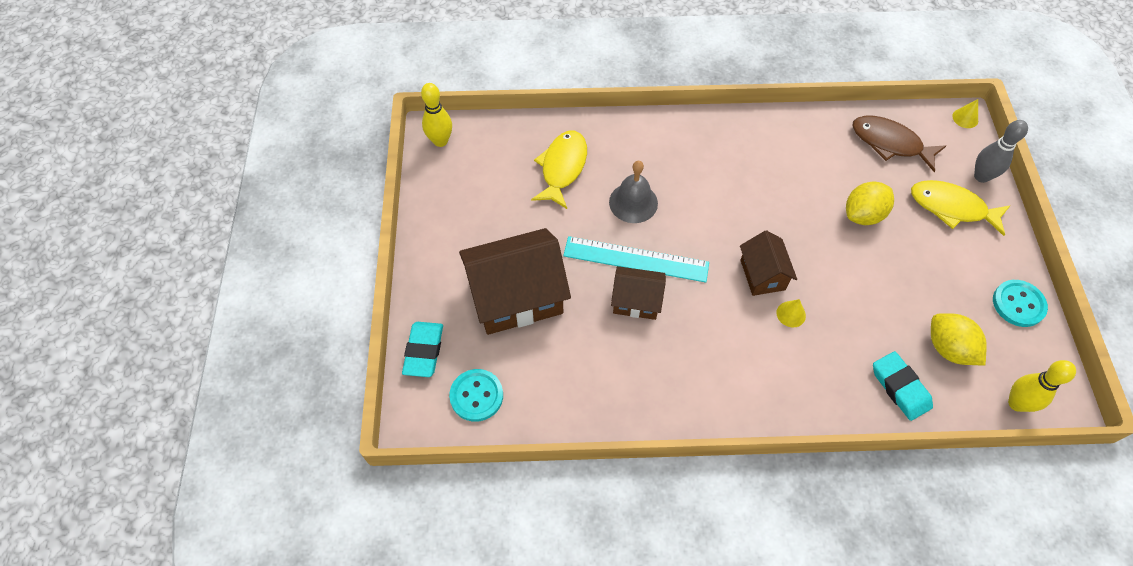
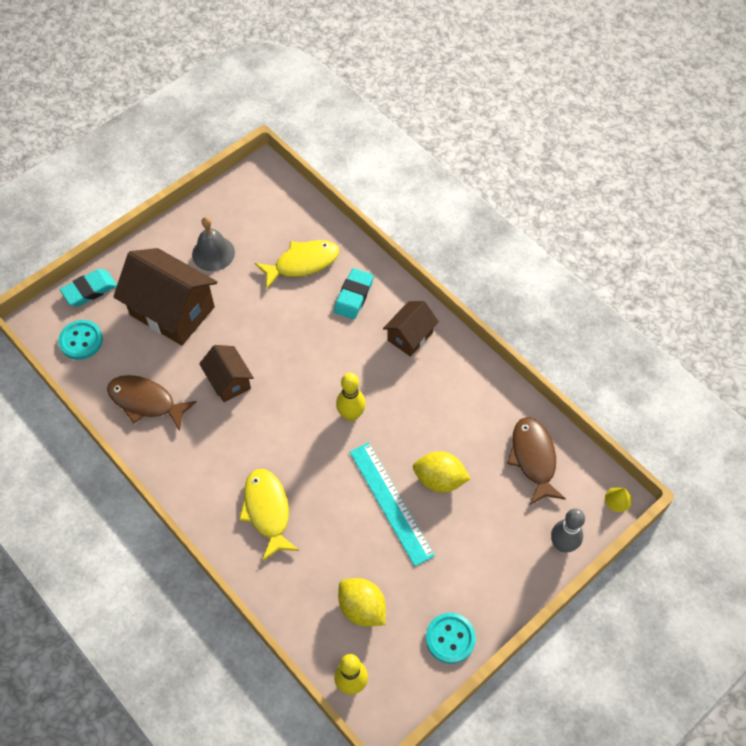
camera: 50 degrees right, 0 degrees up
yellow bowling pin [421,83,452,147] -> yellow bowling pin moved to [336,373,366,421]
turquoise ruler [563,236,709,283] -> turquoise ruler moved to [350,442,435,566]
grey bell [609,161,658,223] -> grey bell moved to [192,217,235,271]
brown house [740,230,797,296] -> brown house moved to [383,301,439,357]
yellow cone [777,299,806,327] -> none
turquoise eraser [873,351,933,421] -> turquoise eraser moved to [334,268,374,319]
yellow fish [911,180,1011,236] -> yellow fish moved to [239,469,299,561]
yellow lemon [931,313,987,365] -> yellow lemon turned 60 degrees counterclockwise [338,578,386,626]
none -> brown fish [107,375,197,431]

